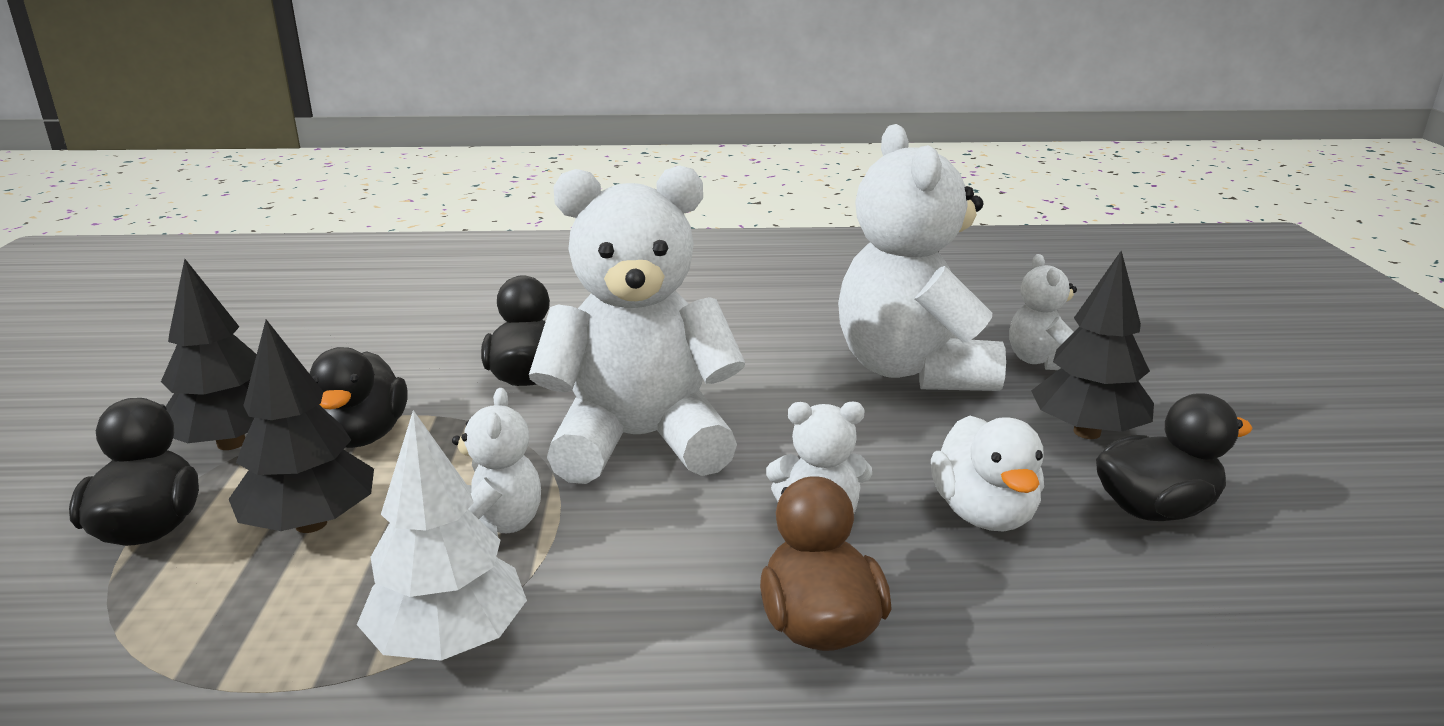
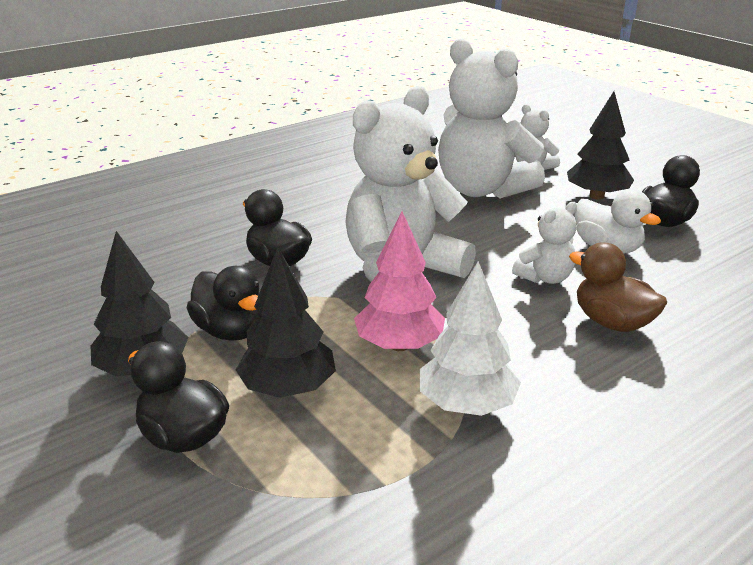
camera: 35 degrees left, 5 degrees up
white teddy bear [452,388,541,537] -> pink tree [354,211,445,351]

